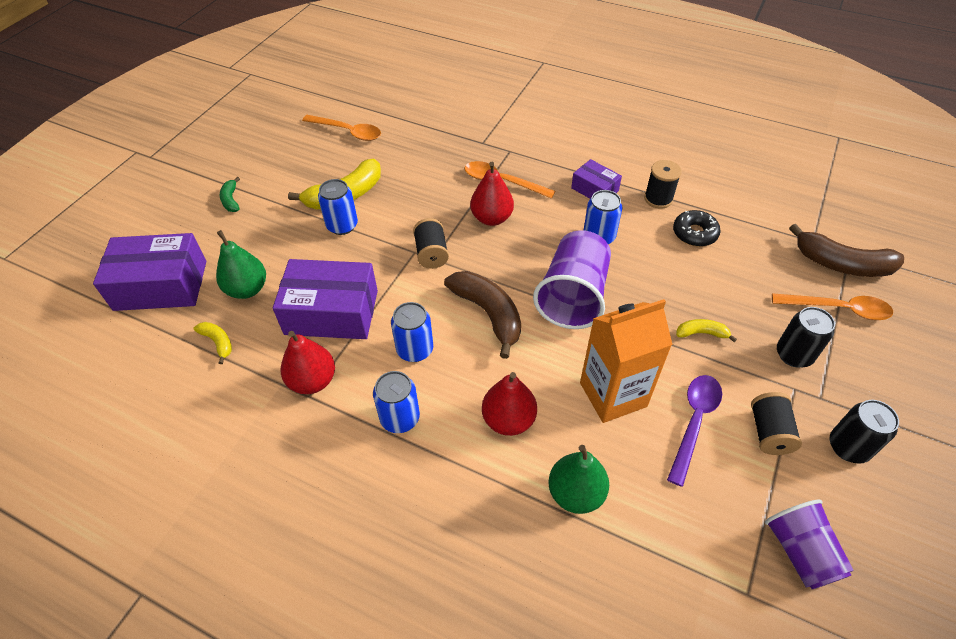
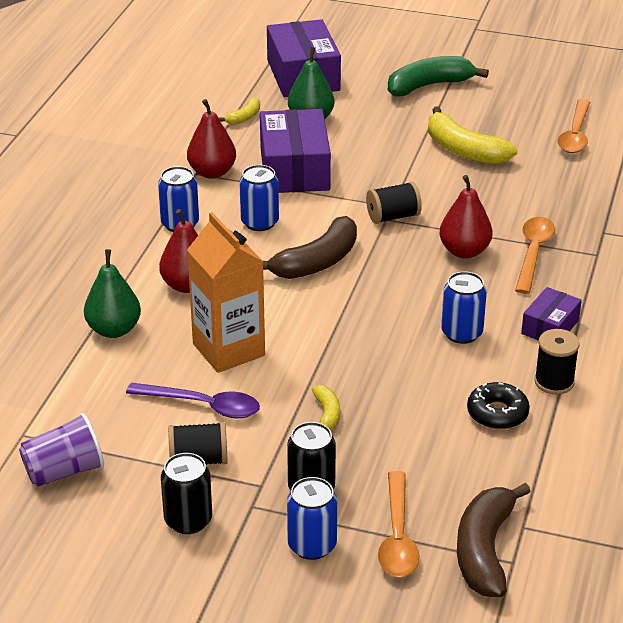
camera: 80 degrees right, 15 degrees down
green banana [220,177,240,212] -> green banana [388,56,489,97], size x2.01
blue can [318,179,358,235] -> blue can moved to [287,477,337,560]
purple cup [533,230,611,329] -> none

